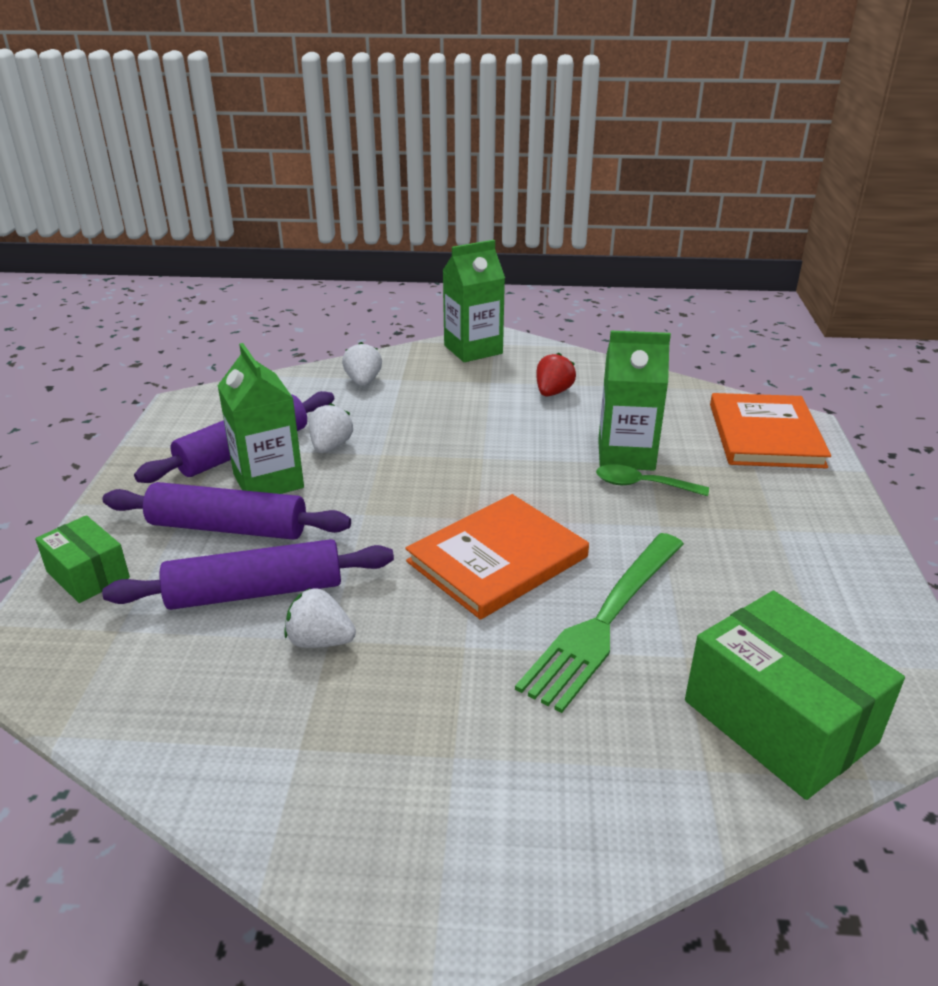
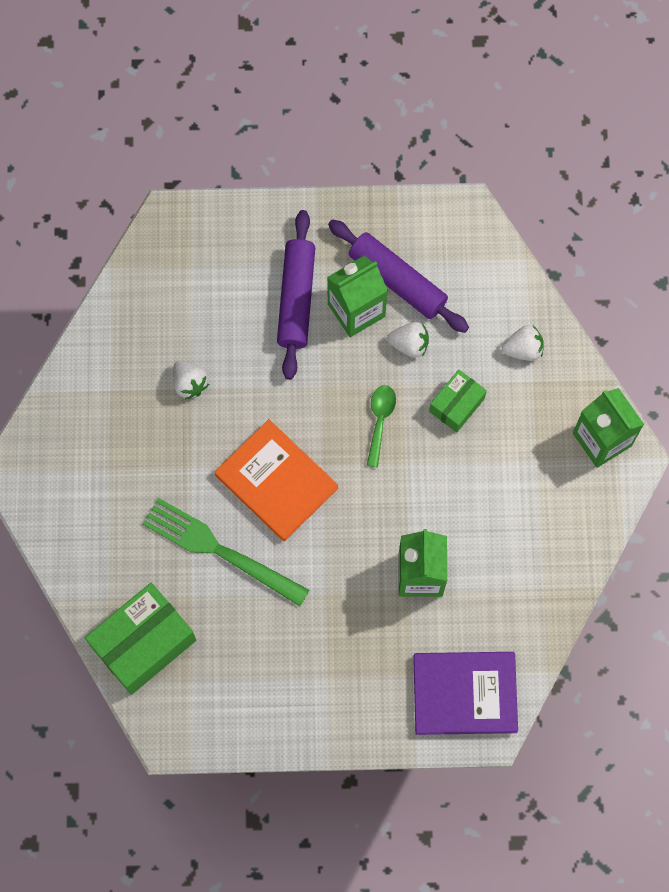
camera: 85 degrees right, 40 degrees up
green box [35,515,130,603] -> green box moved to [429,370,487,433]
purple rolling pin [102,539,394,610] -> none
white strawberry [284,588,356,648] -> white strawberry turned 135 degrees clockwise [173,360,209,400]
red strawberry [536,353,576,396] -> none
green spoon [596,464,709,496] -> green spoon moved to [367,385,396,467]
orange book [710,393,831,469] -> purple book [413,652,518,735]

